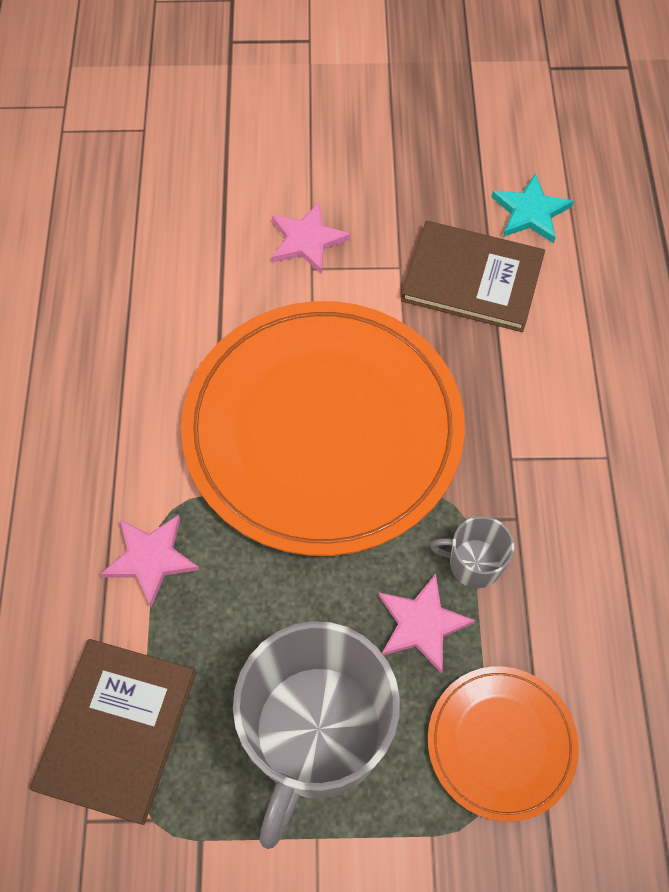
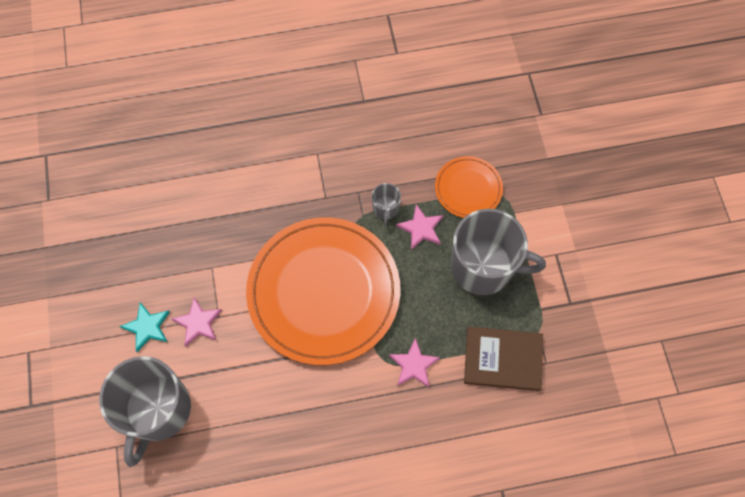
camera: 100 degrees left, 5 degrees up
brown book [401,221,545,332] -> none
turquoise star [492,174,574,243] -> turquoise star moved to [119,303,170,352]
none -> grey mug [99,356,191,467]

